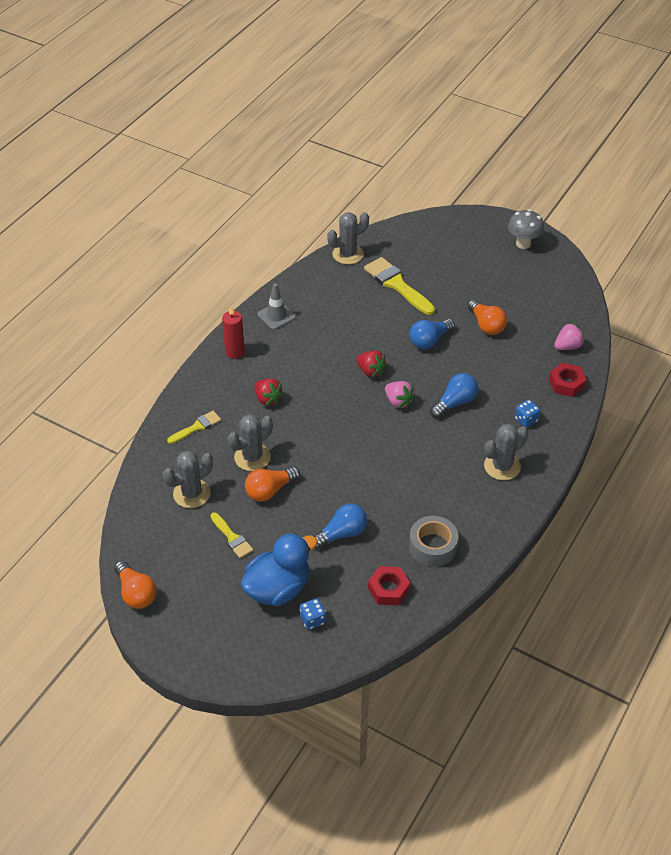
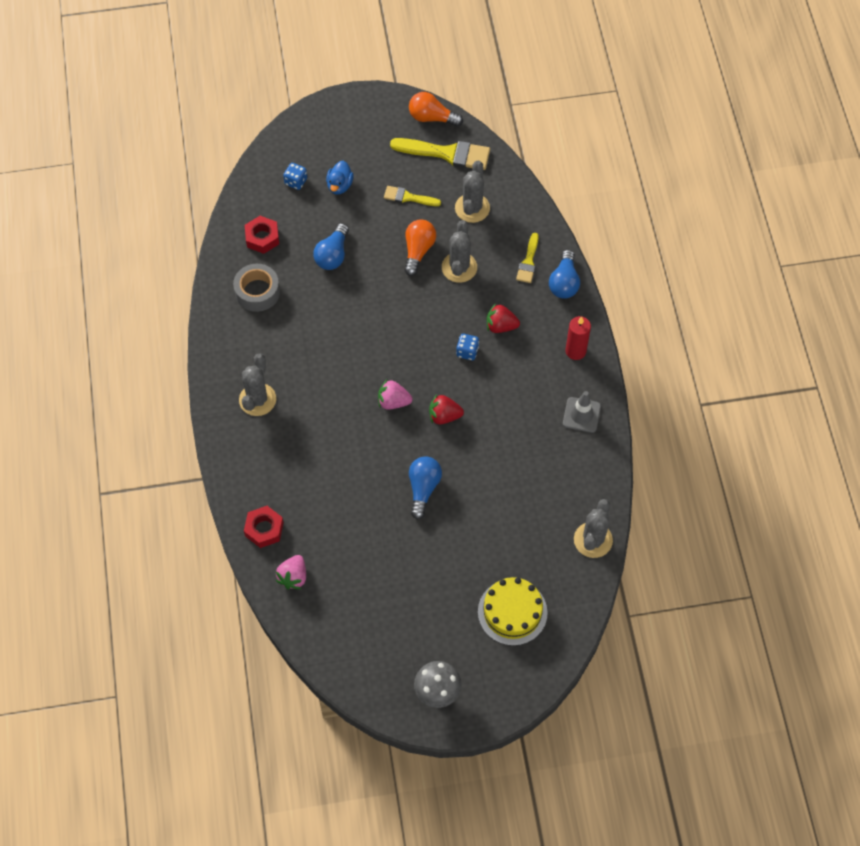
camera: 140 degrees right, 15 degrees up
blue duck [241,533,318,606] -> blue duck [326,161,354,194], size x0.53
yellow brush [364,257,435,315] -> yellow brush moved to [390,138,490,170]
blue light bulb [430,373,478,418] -> blue light bulb moved to [549,250,580,299]
orange light bulb [468,299,507,335] -> none
blue dice [515,400,540,427] -> blue dice moved to [456,334,479,360]
none -> yellow cake [478,577,548,646]

